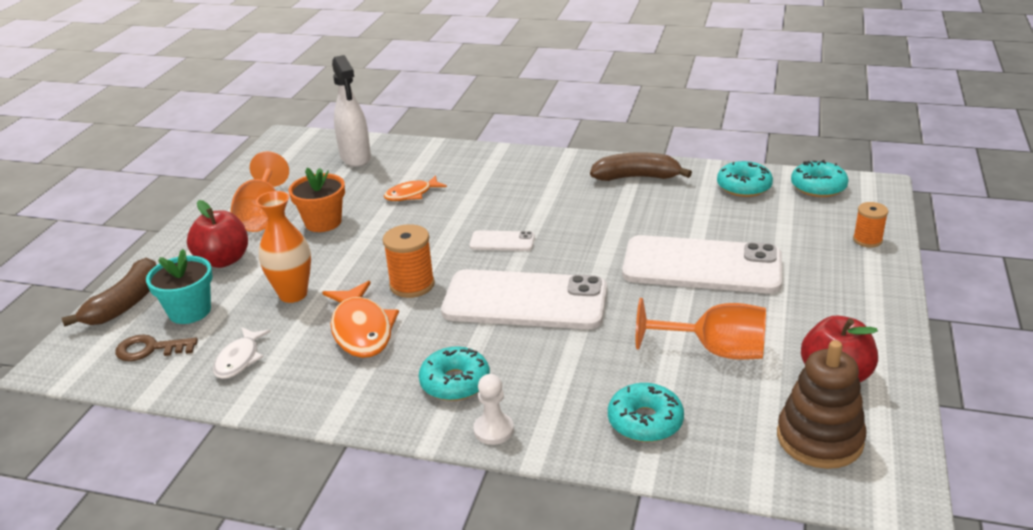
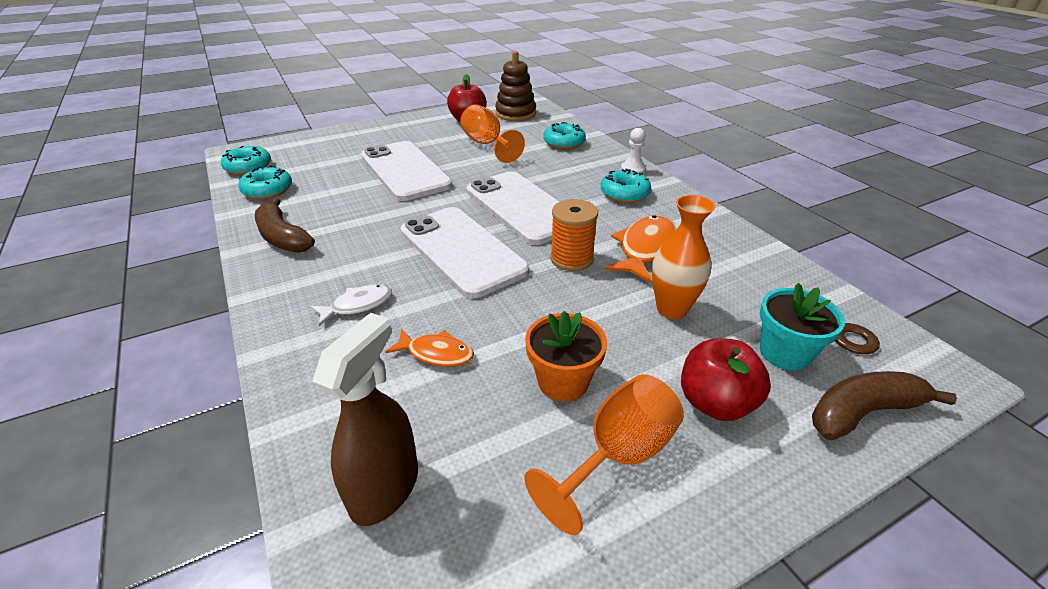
camera: 135 degrees left, 5 degrees up
white fish [213,327,271,379] -> white fish moved to [310,284,392,326]
white spray bottle [332,55,371,167] -> brown spray bottle [312,313,418,526]
white phone [470,230,535,251] -> white phone [400,207,529,298], size x2.30
orange spool [853,202,888,248] -> none

